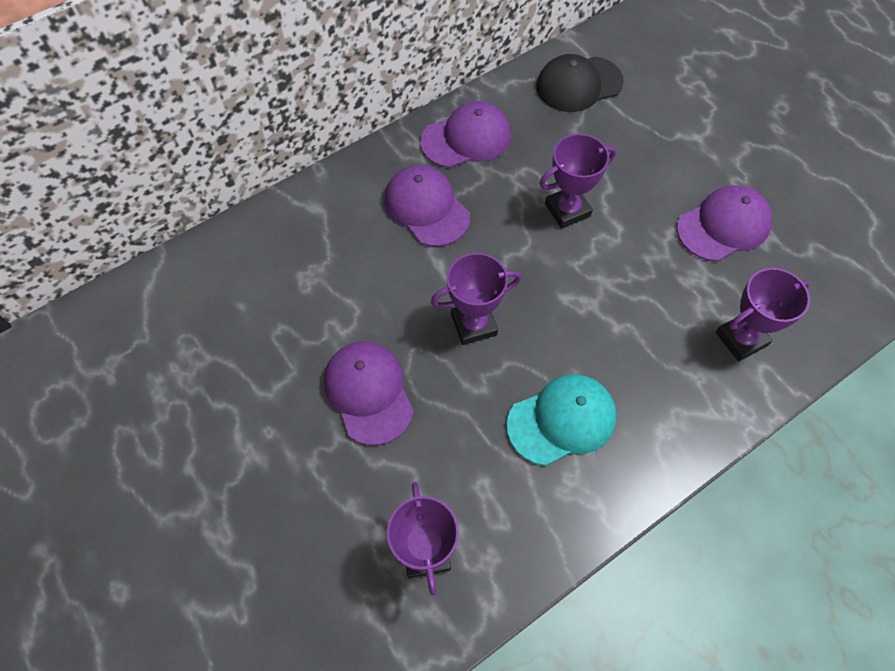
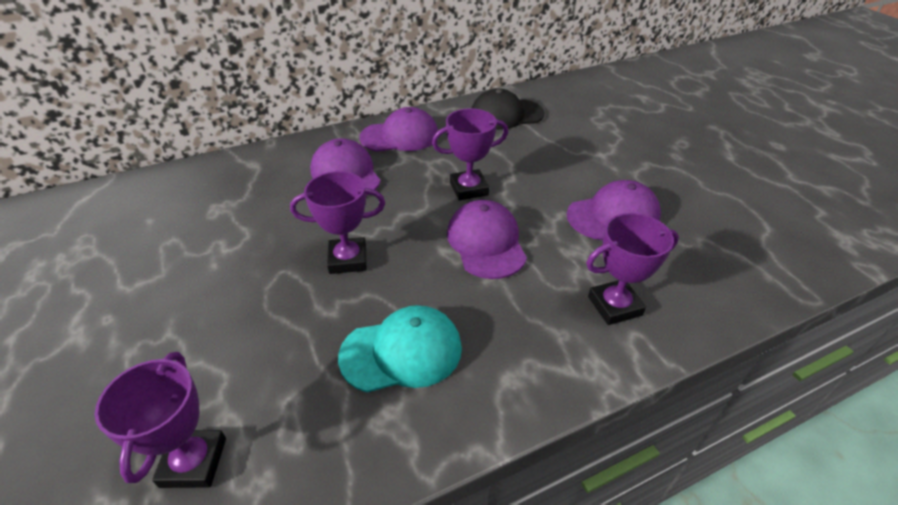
camera: 10 degrees right, 20 degrees down
purple cap [324,341,414,445] -> purple cap moved to [447,200,527,279]

